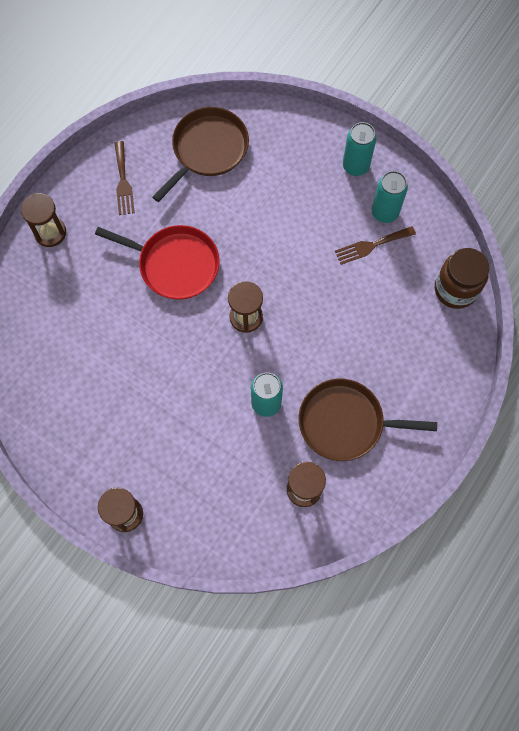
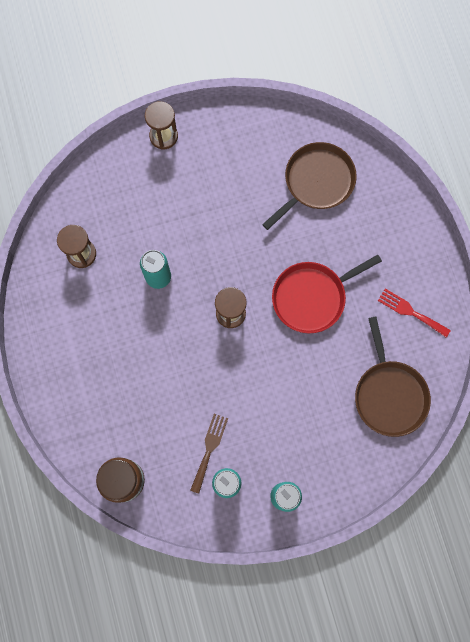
camera: 130 degrees right, 5 degrees up
brown hourglass [21,193,66,247] -> none
brown fork [115,141,135,215] -> red fork [378,289,451,337]
brown pan [299,379,437,461] -> brown pan moved to [262,142,357,230]

